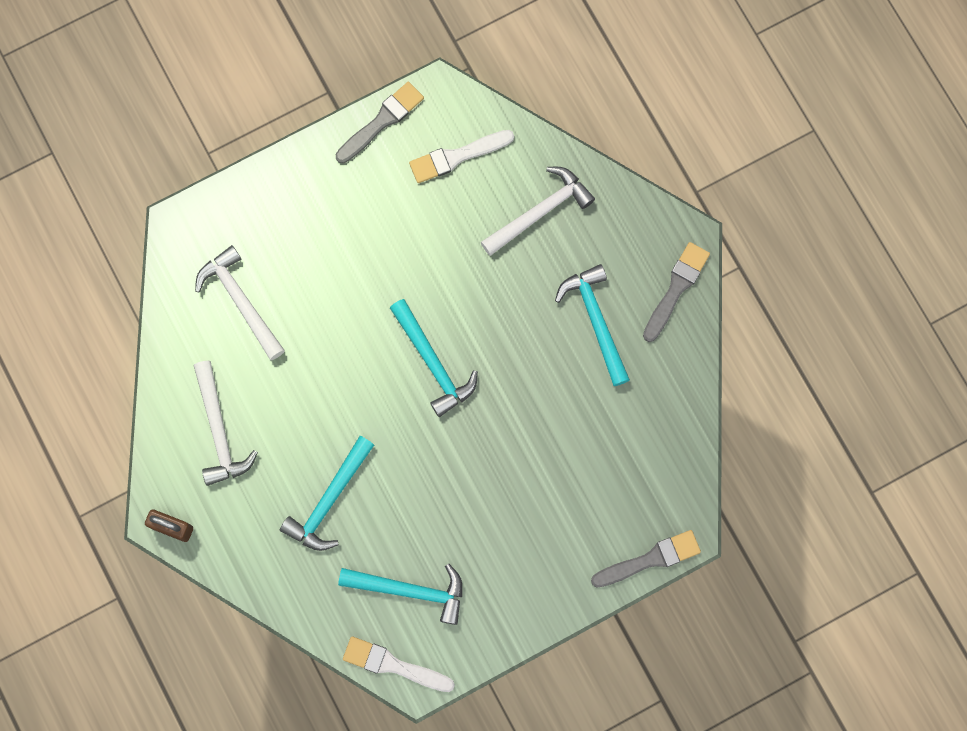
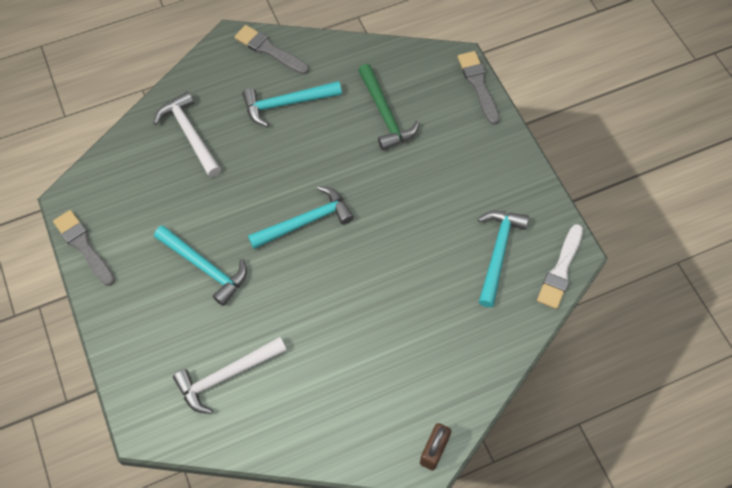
camera: 85 degrees left, 15 degrees down
white hammer [194,361,258,486] -> none
turquoise hammer [280,436,374,551] -> turquoise hammer moved to [154,225,247,306]
white brush [409,130,514,183] -> none
none -> green hammer [358,64,420,150]

